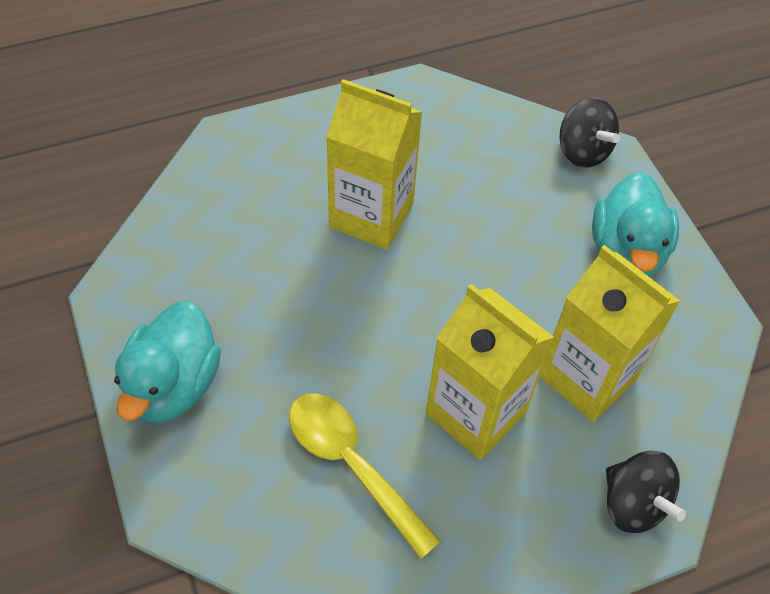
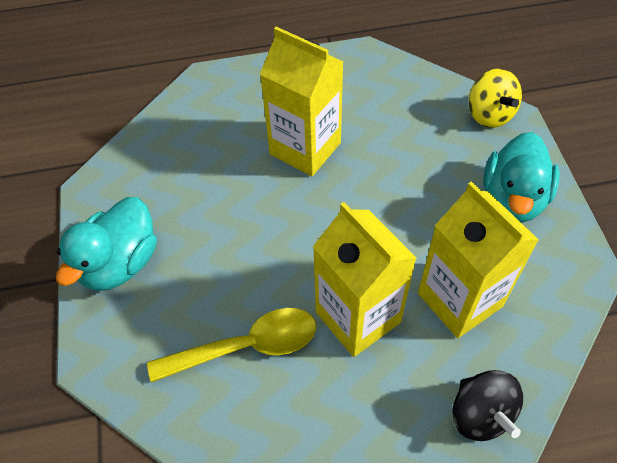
camera: 15 degrees right, 0 degrees up
yellow spoon [289,393,441,559] -> yellow spoon turned 105 degrees clockwise [147,308,316,383]
black spinning top [559,97,620,168] -> yellow spinning top [469,69,522,128]

